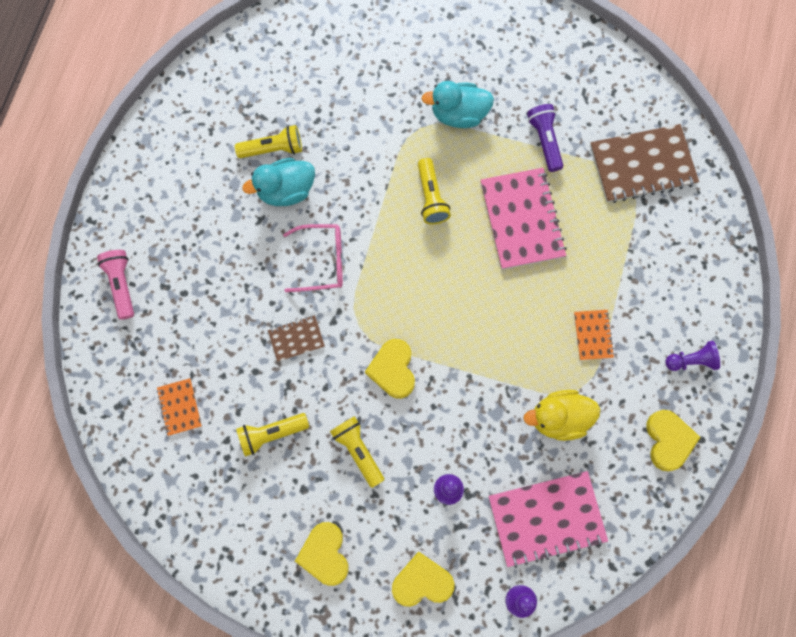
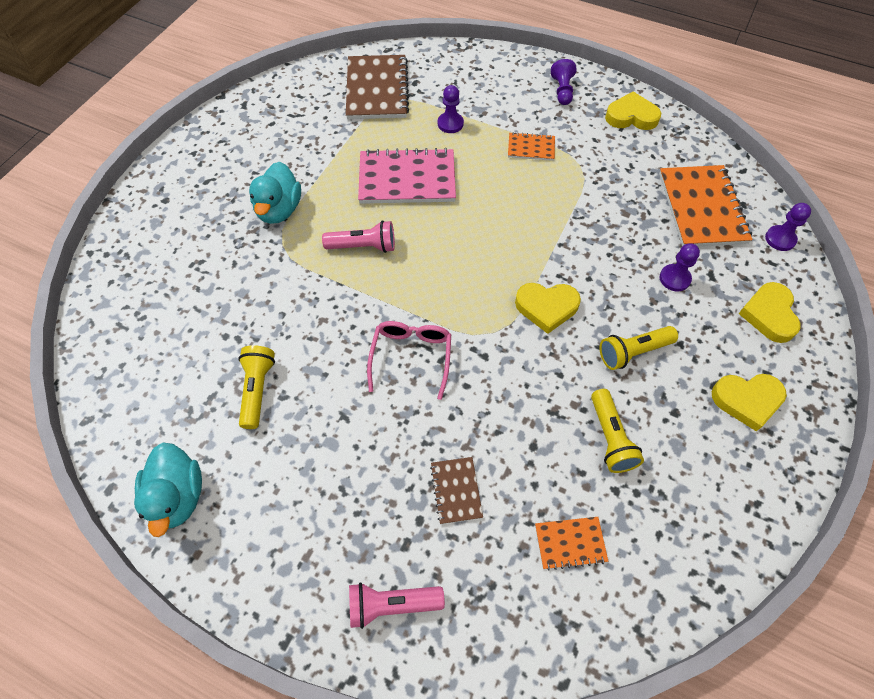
camera: 80 degrees left, 15 degrees down
turquoise duck [242,158,315,206] -> turquoise duck moved to [134,442,202,537]
brown notebook [268,315,325,362] -> brown notebook moved to [430,457,483,524]
yellow flashlight [418,158,451,224] -> pink flashlight [322,220,395,253]
pink notebook [489,471,608,568] -> orange notebook [659,165,753,247]
yellow duck [523,390,601,441] -> none
purple flashlight [527,104,563,172] -> none
none -> purple pawn [438,85,464,133]

